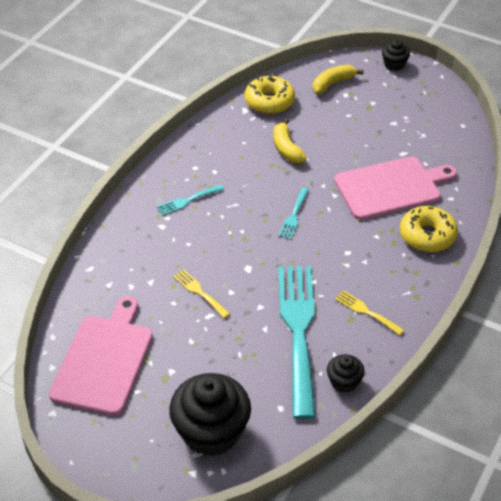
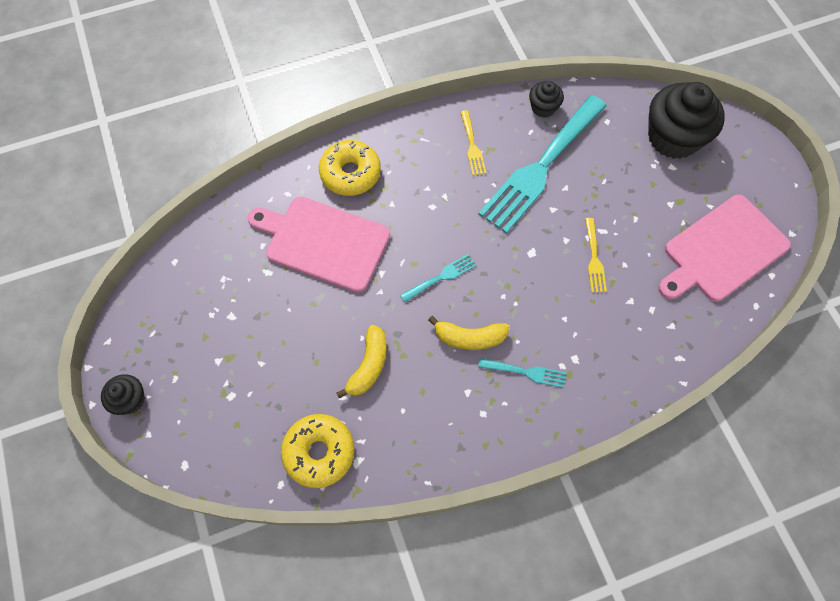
camera: 140 degrees left, 20 degrees up
yellow banana [313,65,364,94] -> yellow banana moved to [428,316,509,350]

